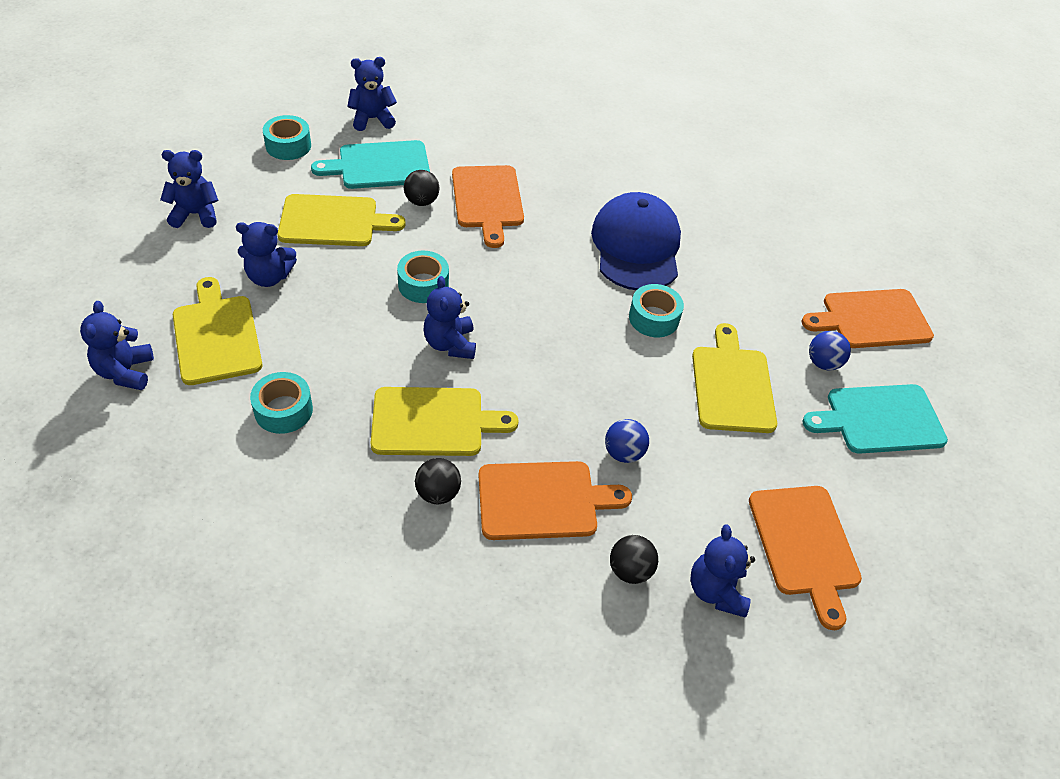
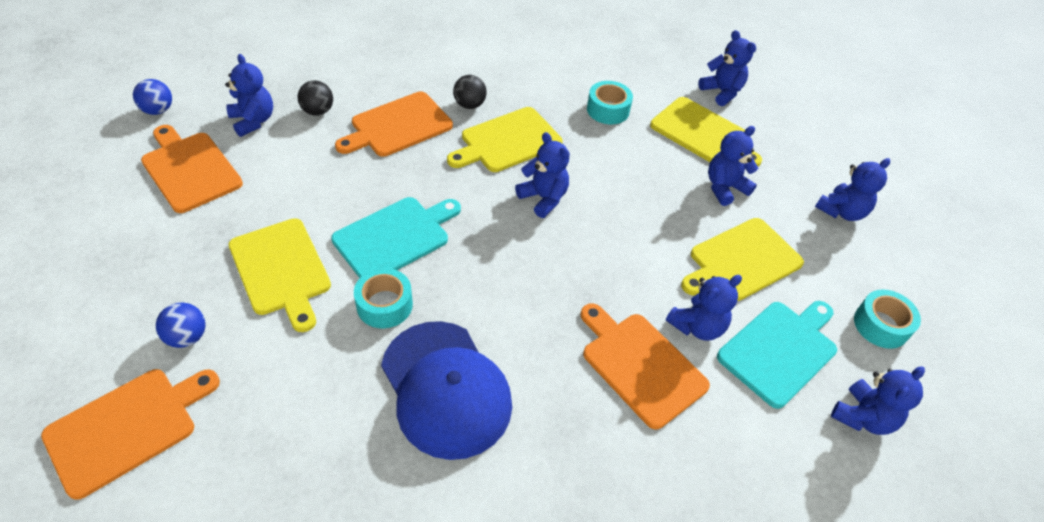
camera: 150 degrees right, 0 degrees up
turquoise tape [397,251,449,303] -> none
black ball [404,170,439,206] -> blue teddy bear [666,275,742,341]
blue ball [605,419,649,463] -> blue ball moved to [133,79,172,115]
turquoise cutting board [802,384,948,454] -> turquoise cutting board moved to [331,197,461,278]

